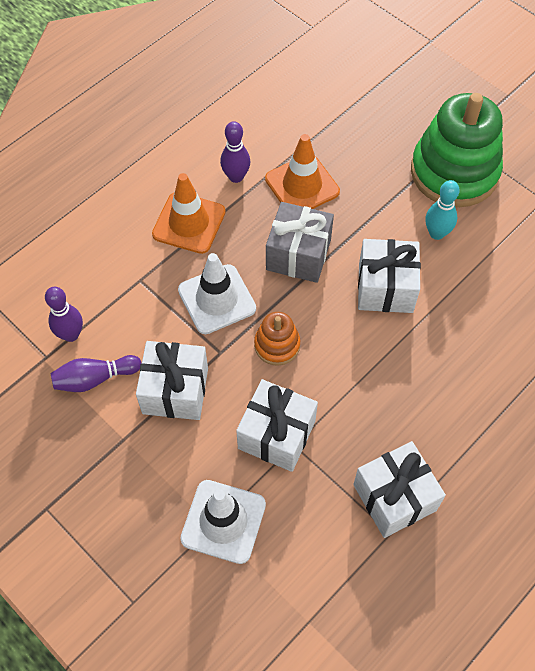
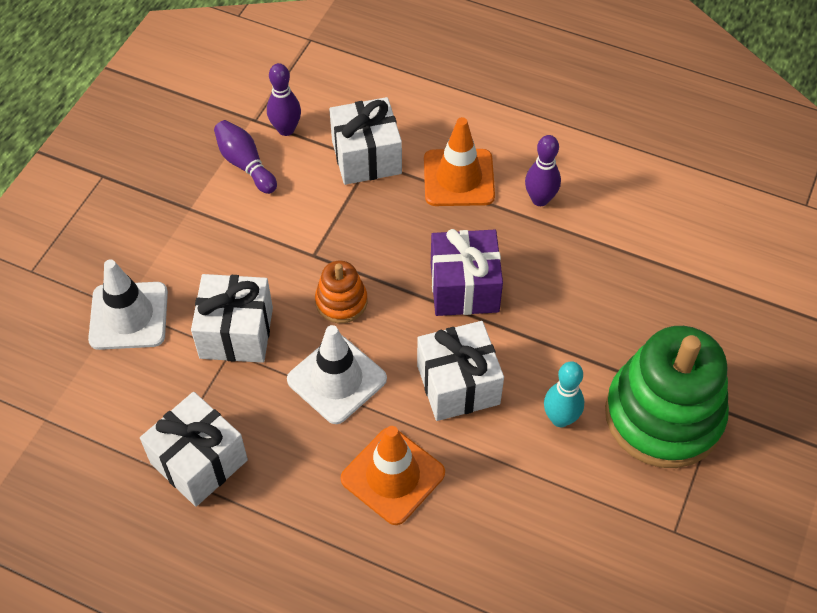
camera: 70 degrees right, 5 degrees down
white gift [136,341,208,420] -> white gift moved to [329,97,402,185]
white traffic cone [178,253,256,334] -> white traffic cone moved to [287,325,387,424]
orange traffic cone [265,134,340,209] -> orange traffic cone moved to [340,426,445,525]
grey gift [266,202,334,283] -> purple gift [431,229,503,316]

